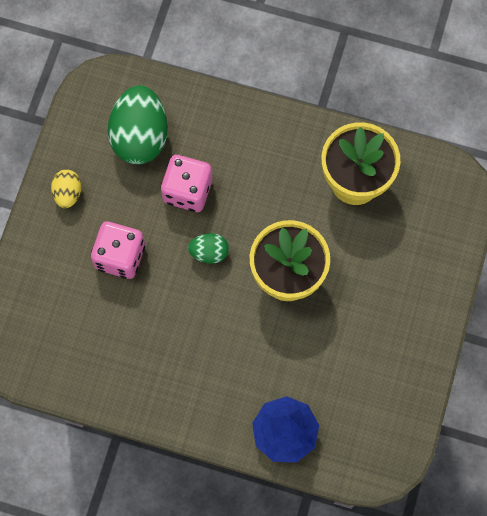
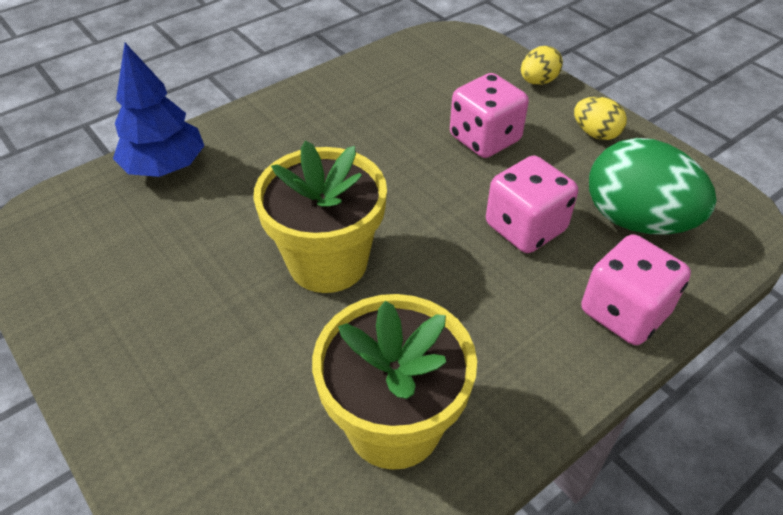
camera: 125 degrees right, 25 degrees down
green egg [188,233,229,264] -> none
none -> yellow egg [521,46,563,85]
none -> pink dice [581,234,691,345]

